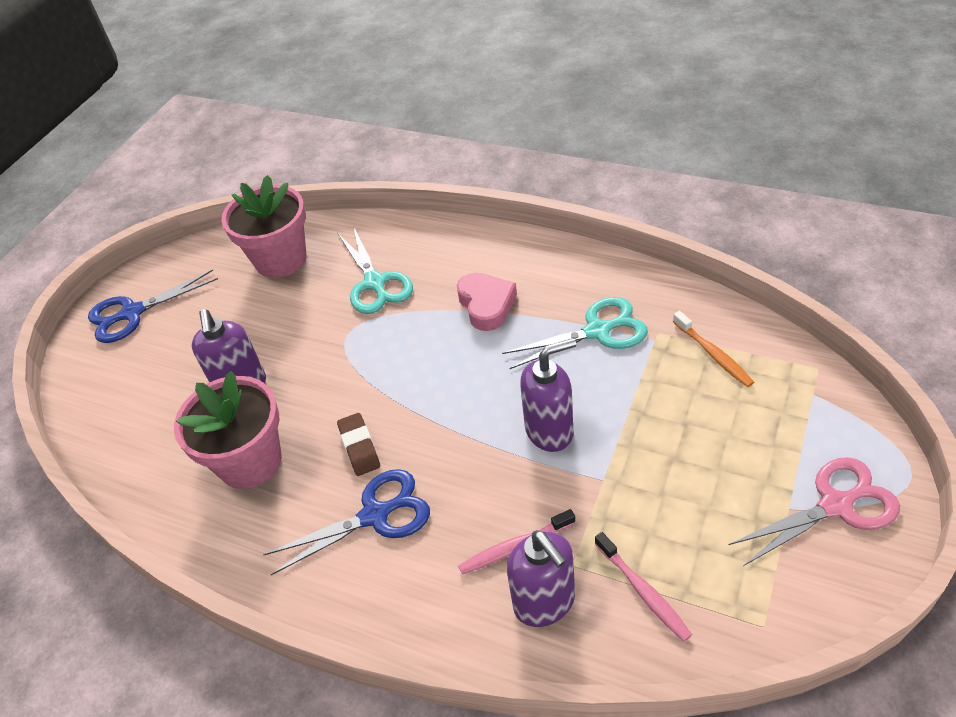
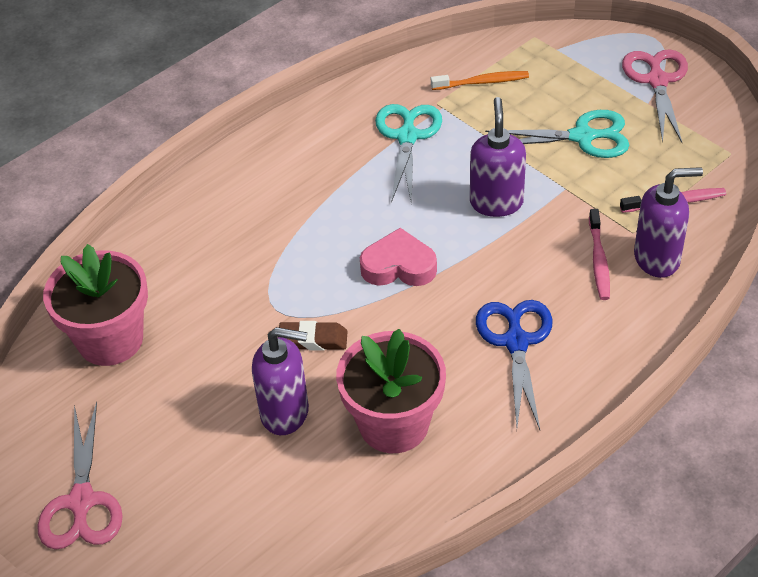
camera: 70 degrees left, 0 degrees up
blue scissors [88,269,218,343] -> pink scissors [37,402,123,550]
brown eraser [337,413,380,476] -> brown eraser moved to [279,321,348,351]
turquoise scissors [338,226,413,314] -> turquoise scissors moved to [485,110,629,158]
pink heart [457,273,517,331] -> pink heart moved to [360,228,437,286]

